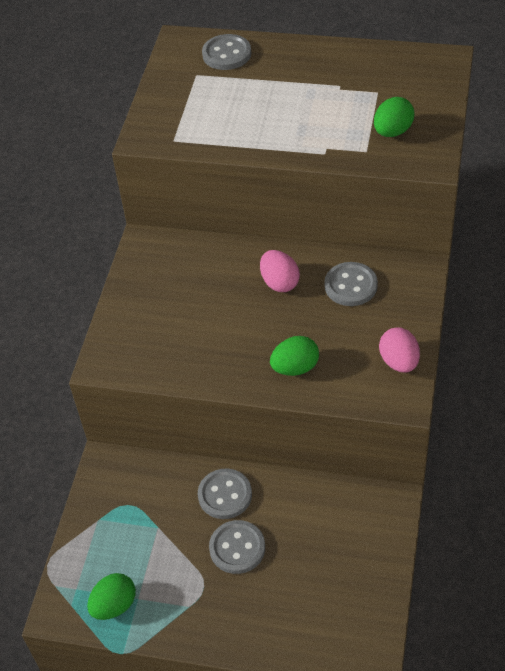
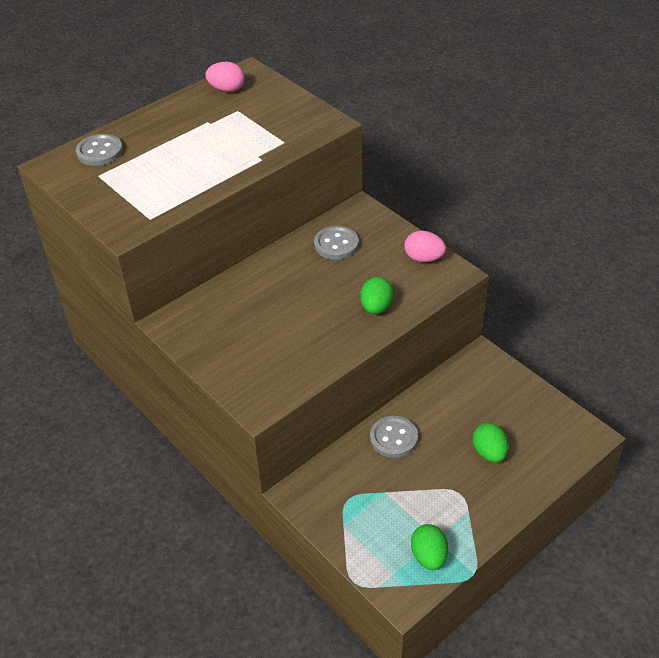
camera: 55 degrees left, 5 degrees down
grey button [209,520,265,574] -> none
pink egg [260,250,300,292] -> pink egg moved to [206,61,245,92]
green egg [374,97,415,137] -> green egg moved to [473,423,509,462]

